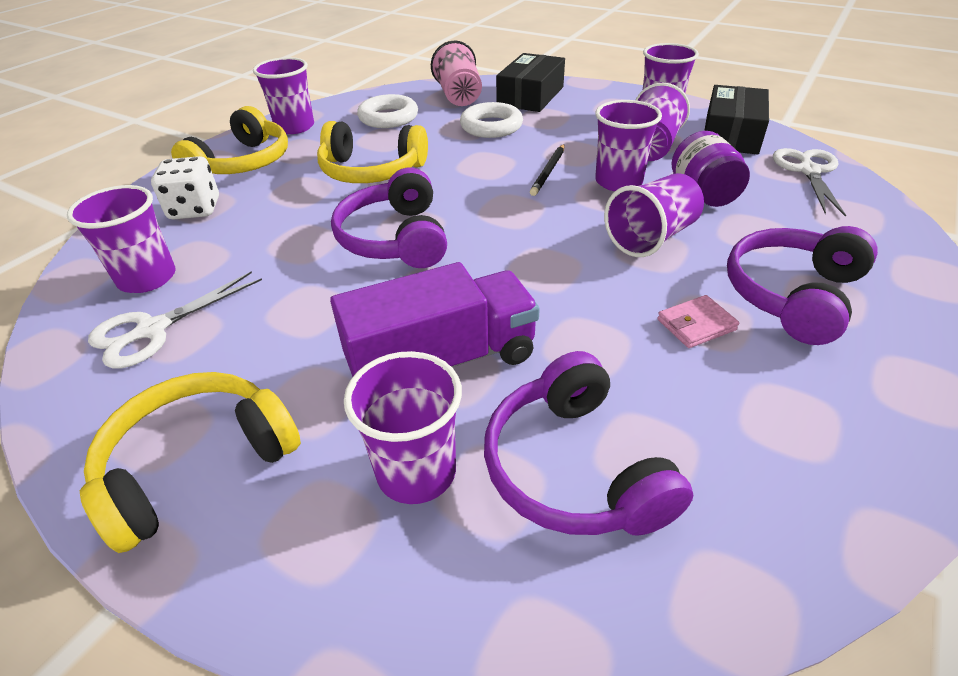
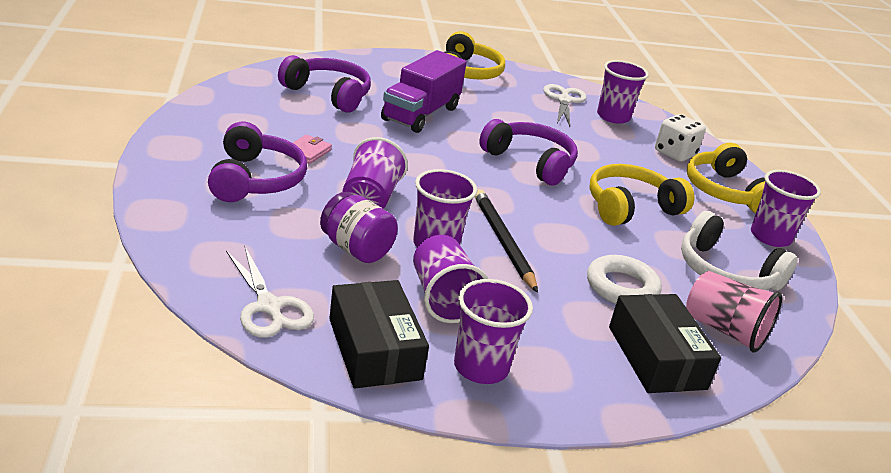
camera: 135 degrees right, 10 degrees down
purple cup [344,351,462,504] -> none
white ring [357,94,418,128] -> white headphones [681,211,798,290]
black pencil [530,144,565,196] -> black pencil [475,189,538,293], size x1.60

